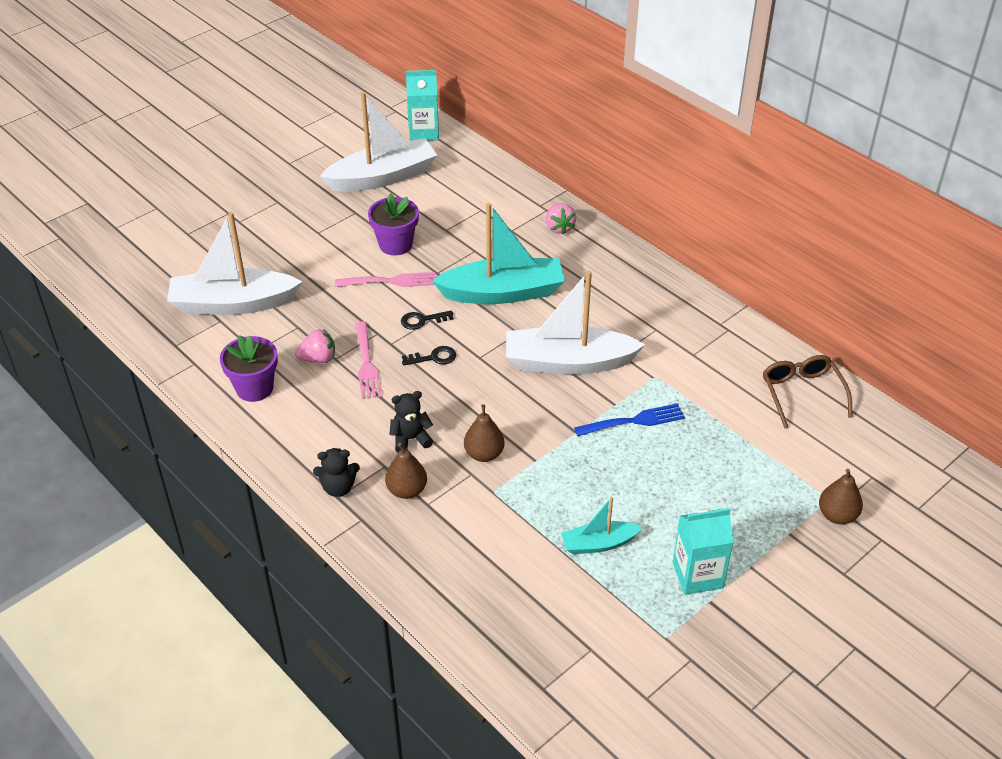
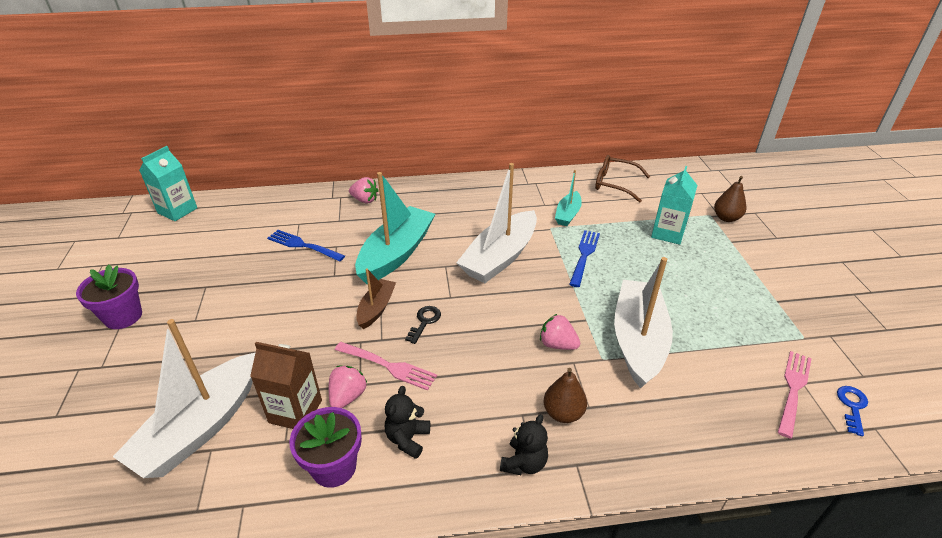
camera: 55 degrees left, 5 degrees down
white boat [320,92,437,192] -> white boat moved to [614,257,673,389]
pink fork [335,272,435,287] -> pink fork moved to [778,351,812,439]
purple flower pot [368,193,419,255] -> purple flower pot moved to [76,264,142,329]
black teddy bear [389,391,433,453] -> black teddy bear moved to [385,386,430,459]
black key [401,310,454,330] -> brown boat [356,268,396,329]
brown pear [464,404,505,462] -> pink strawberry [540,314,580,350]
turquoise boat [561,497,642,554] -> turquoise boat moved to [555,170,582,226]
turquoise carton [673,508,734,595] -> turquoise carton moved to [651,166,697,245]
none -> brown carton [250,342,322,429]
none -> blue fork [267,230,345,262]
none -> blue key [837,386,868,436]

